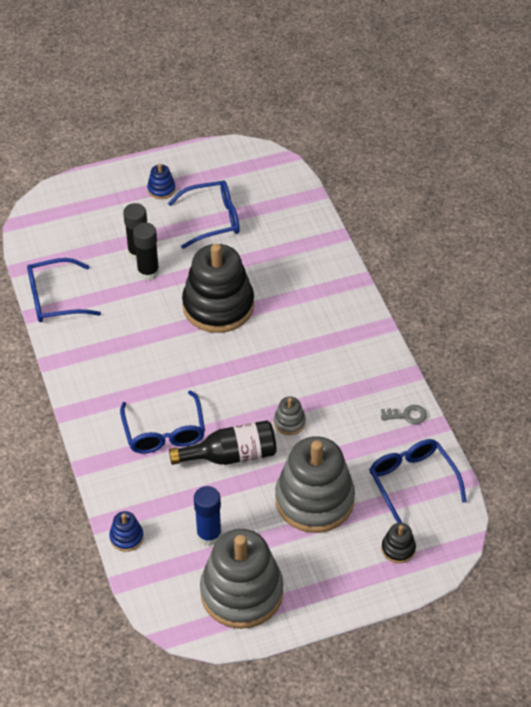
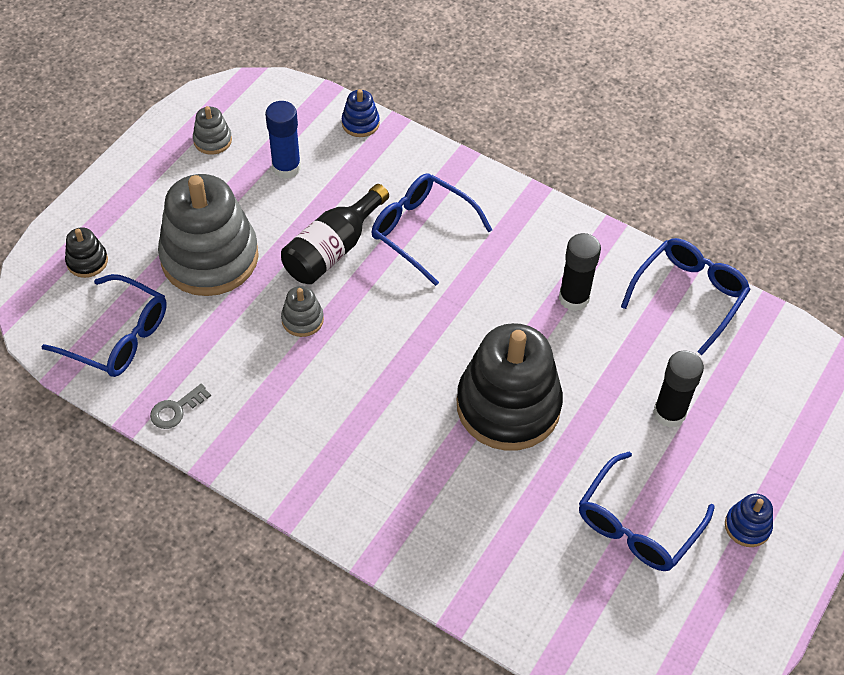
camera: 140 degrees right, 5 degrees up
black glue stick [133,222,159,281] -> black glue stick moved to [559,233,601,311]
grey stacking toy [200,529,283,629] -> grey stacking toy [193,106,232,155], size x0.42

